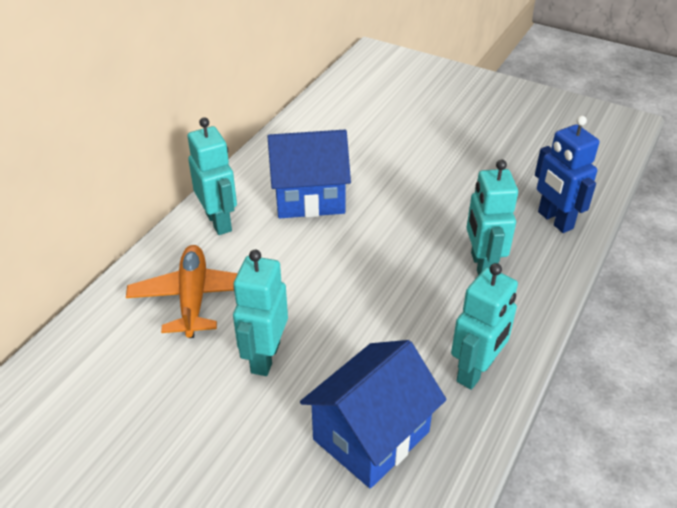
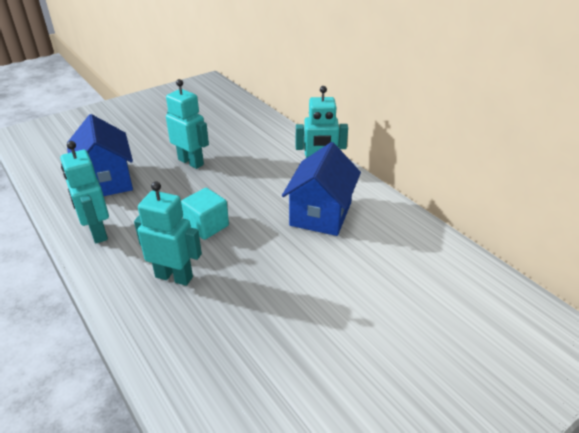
camera: 115 degrees right, 5 degrees down
orange plane [126,245,238,338] -> none
blue robot [535,116,599,233] -> none
none -> turquoise cube [181,188,229,240]

